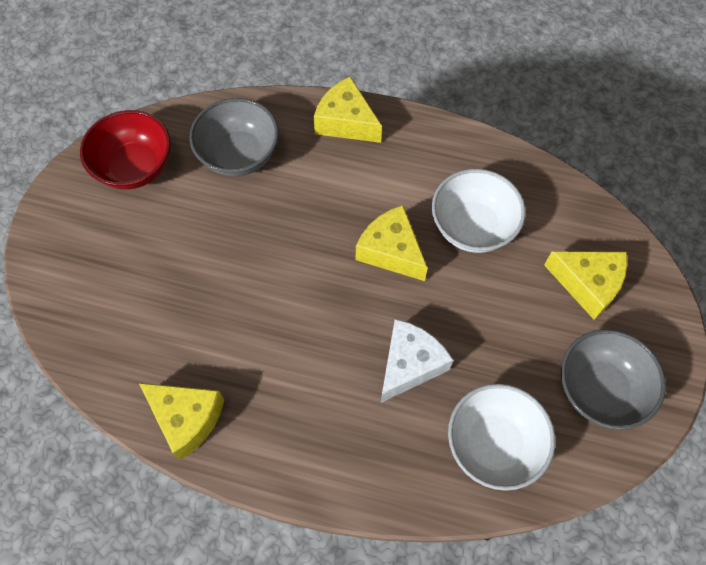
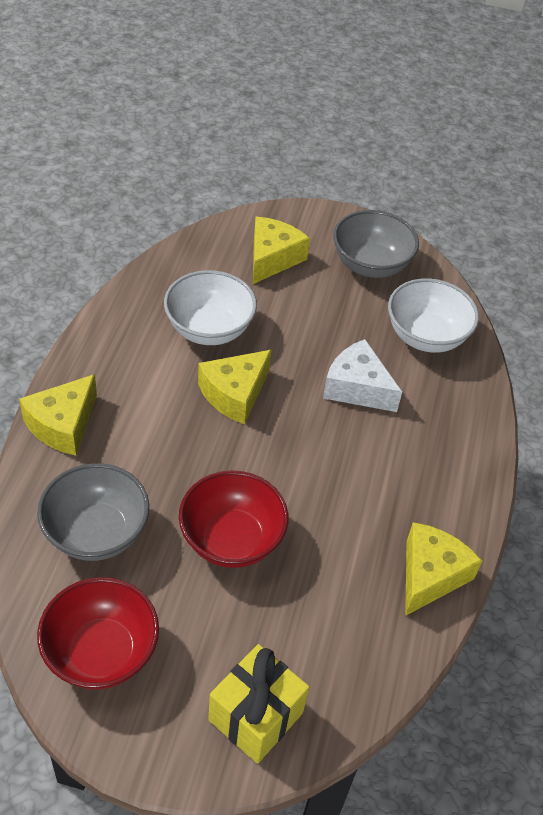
camera: 95 degrees left, 15 degrees down
none -> red bowl [179,471,288,568]
none -> yellow gift [208,644,309,764]

